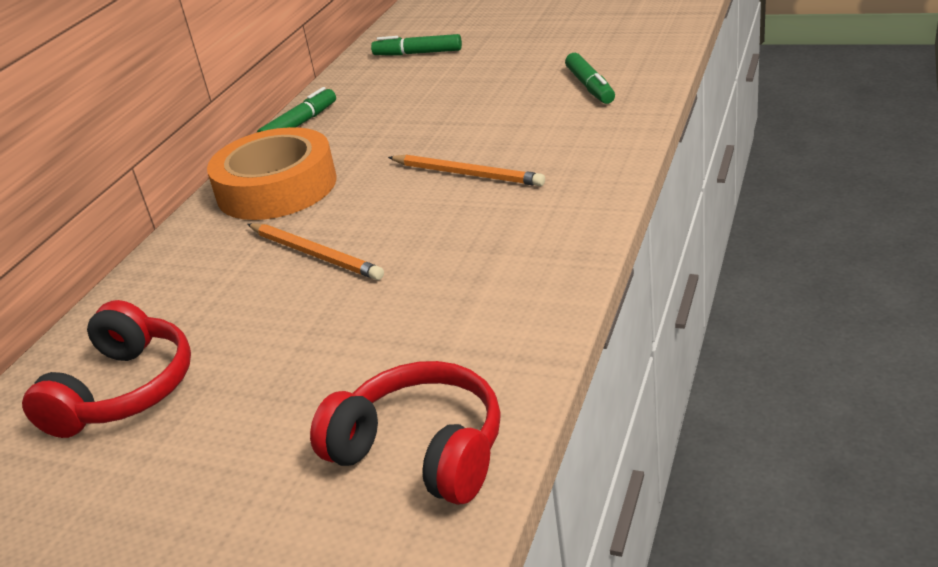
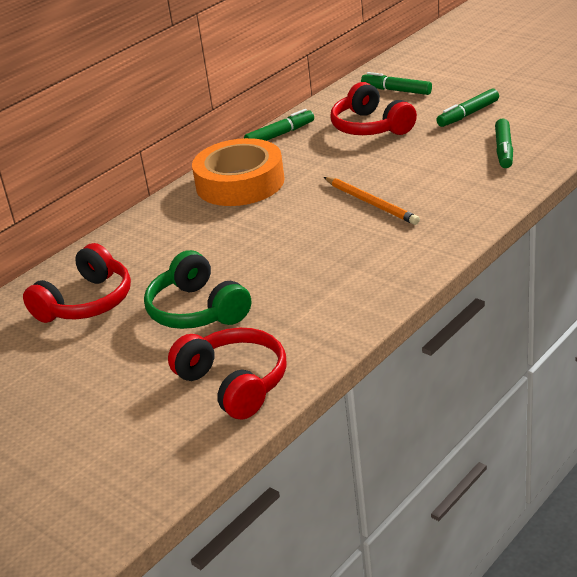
camera: 20 degrees right, 0 degrees up
orange pencil [247,223,384,280] -> none
none -> green headphones [144,250,251,329]
none -> red headphones [330,82,417,135]
none -> green marker [437,89,499,127]

